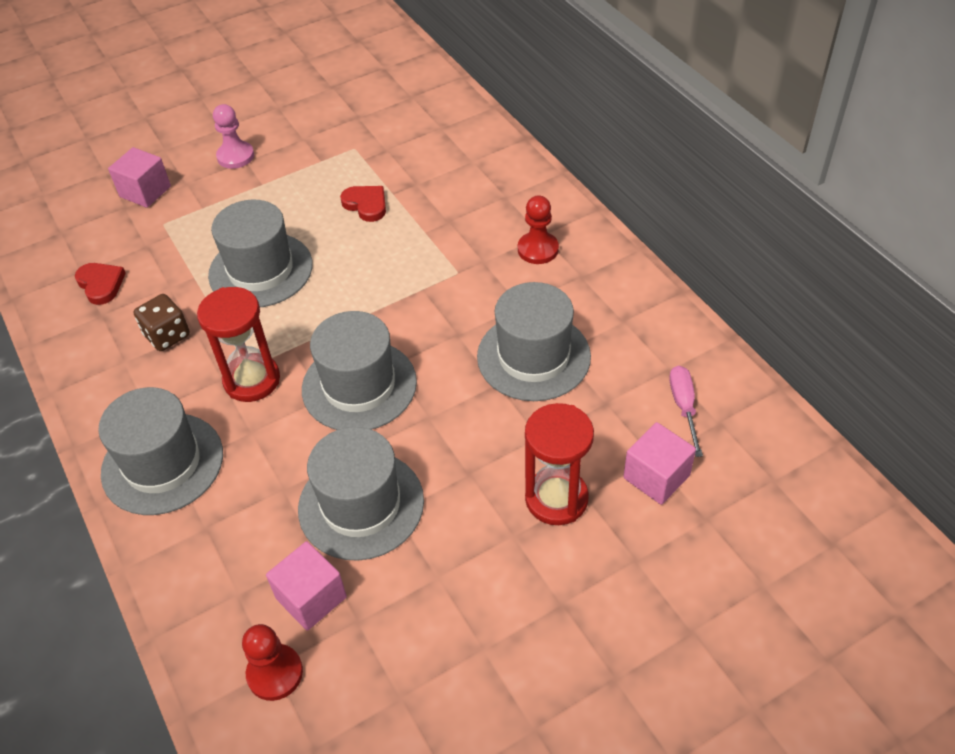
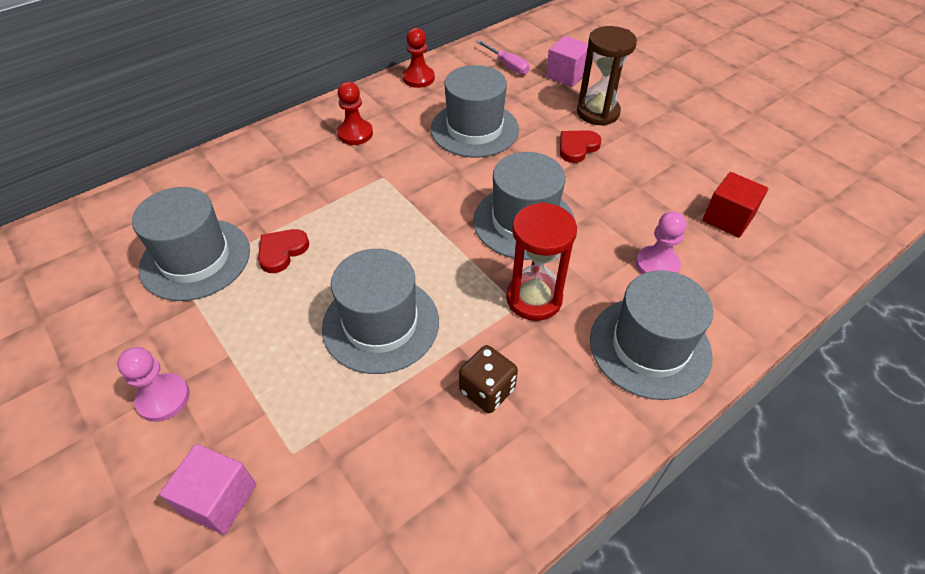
camera: 100 degrees left, 0 degrees up
red heart [75,263,126,305] -> red heart moved to [560,130,601,163]
red pawn [242,624,303,701] -> red pawn moved to [403,28,435,88]
pink cube [266,541,347,631] -> red cube [702,172,768,238]
grey hat [298,427,424,561] -> grey hat moved to [132,187,250,301]
red hourglass [525,403,594,525] -> brown hourglass [577,26,637,126]
pink screwdriver [669,366,703,457] -> pink screwdriver turned 120 degrees counterclockwise [476,40,530,75]
none -> pink pawn [636,211,687,274]

